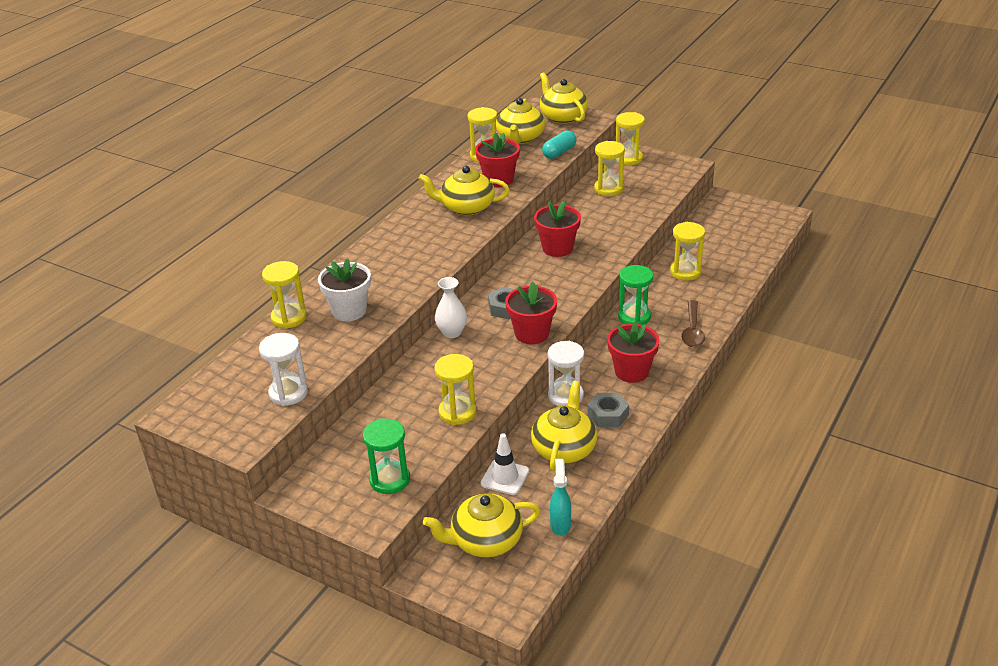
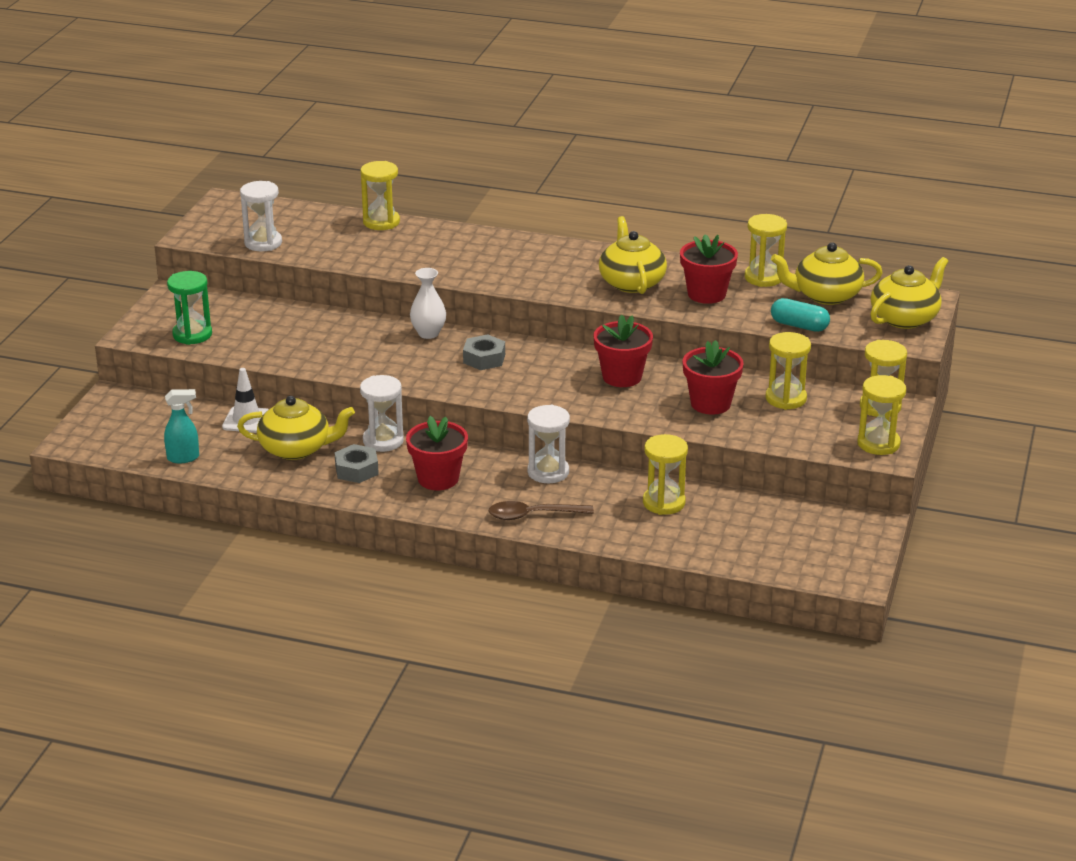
camera: 75 degrees right, 5 degrees down
white flower pot [318,258,371,321] -> none
yellow teapot [423,493,540,557] -> none
yellow hourglass [434,354,477,425] -> yellow hourglass moved to [857,375,906,455]
red flower pot [505,282,557,344] -> red flower pot moved to [683,340,744,415]
green hourglass [618,265,653,325] -> white hourglass [527,405,570,483]

